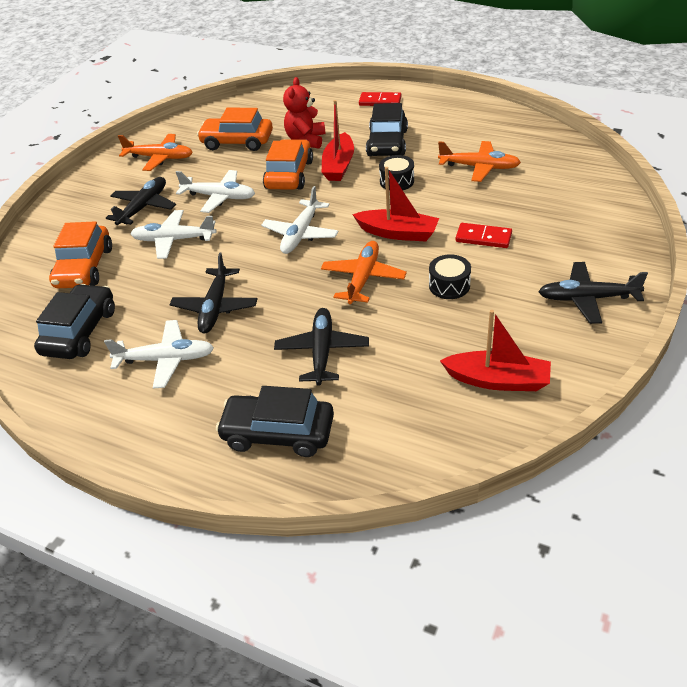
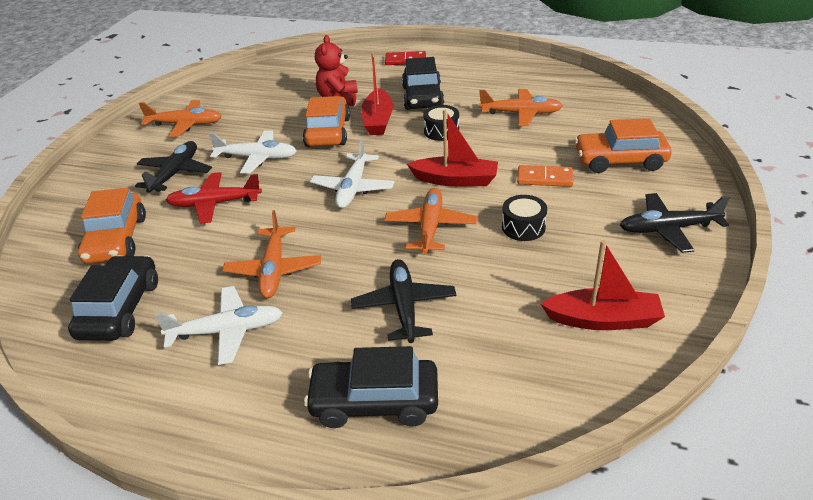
camera: 10 degrees left, 5 degrees down
white plane [130,210,217,259] -> red plane [166,172,262,224]
black plane [170,253,257,333] -> orange plane [222,210,321,298]
orange car [197,108,273,151] -> orange car moved to [574,118,672,173]
red domino [455,223,512,248] -> orange domino [517,165,573,187]

